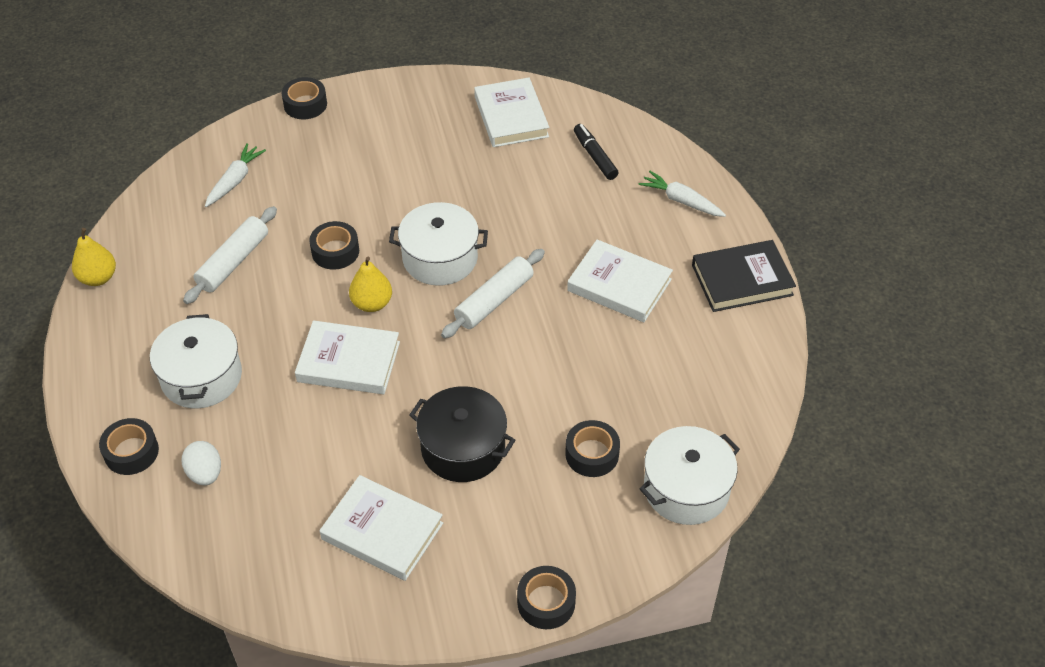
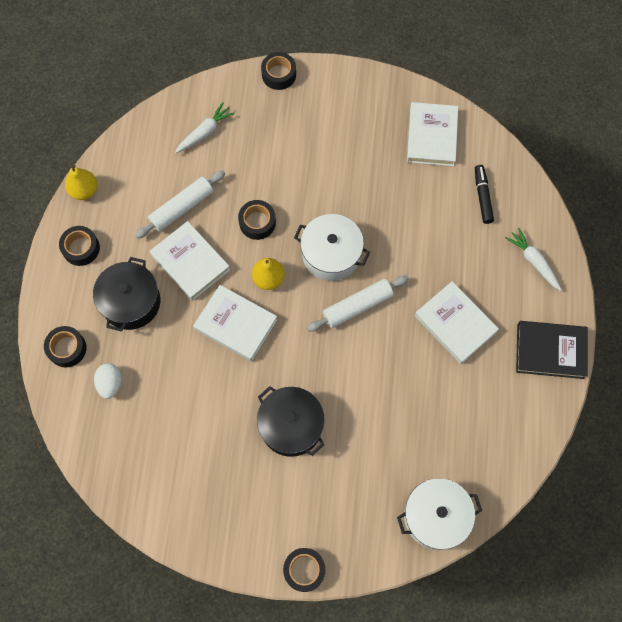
camera: 20 degrees right, 20 degrees up
white pot [150,314,242,408] -> black pot [93,257,160,332]
white book [320,475,443,581] -> white book moved to [150,221,230,301]
black tape [565,420,620,477] -> black tape moved to [59,226,100,266]

